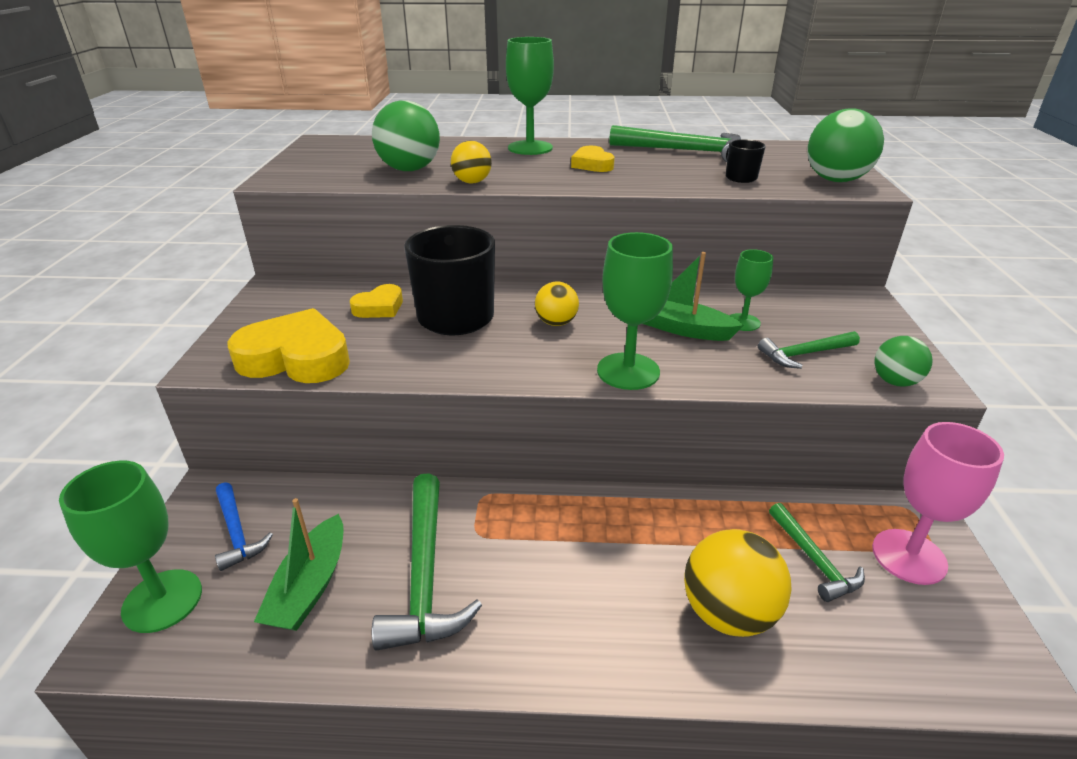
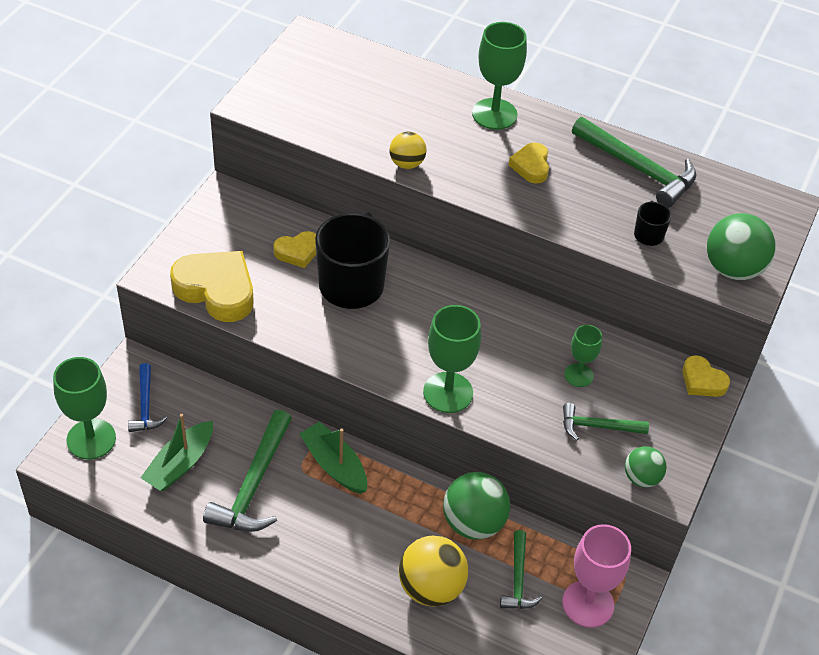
camera: 20 degrees right, 15 degrees up
green ball [372,100,440,171] -> green ball moved to [443,472,510,540]
yellow ball [535,281,579,326] -> none
green boat [643,252,744,341] -> green boat moved to [299,422,367,494]
none -> yellow heart [682,355,730,397]

